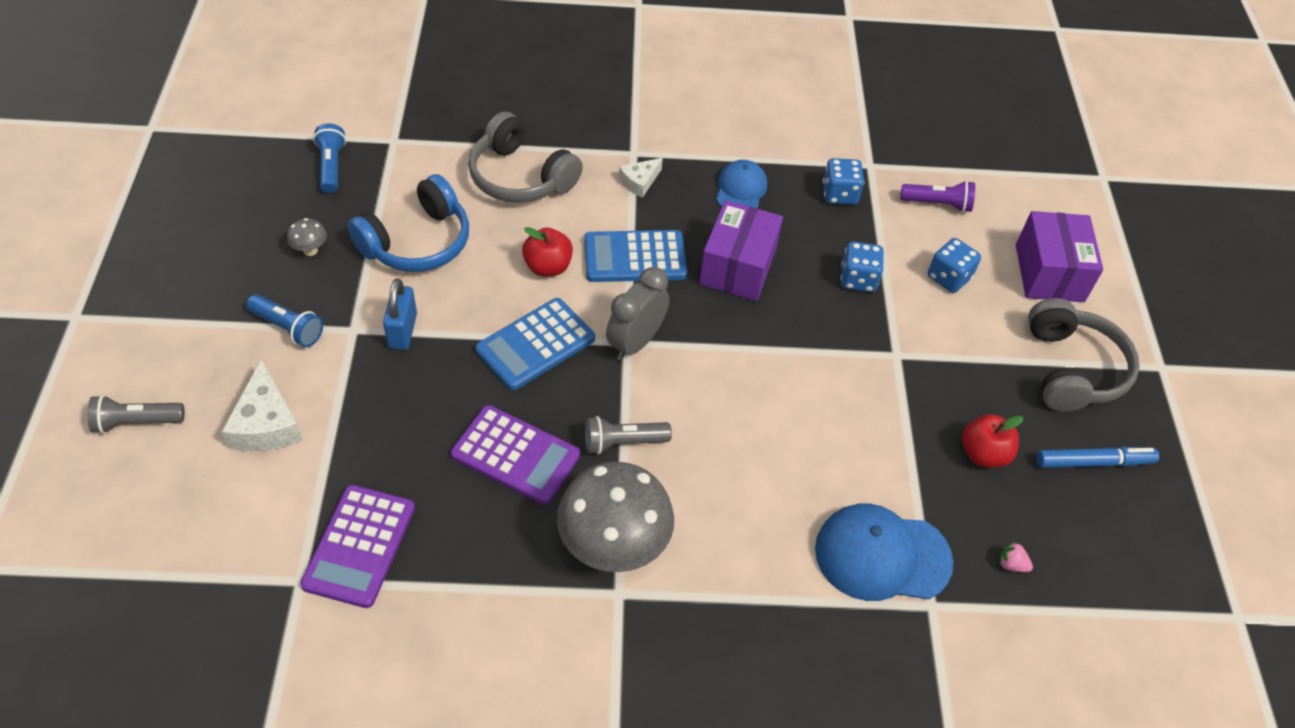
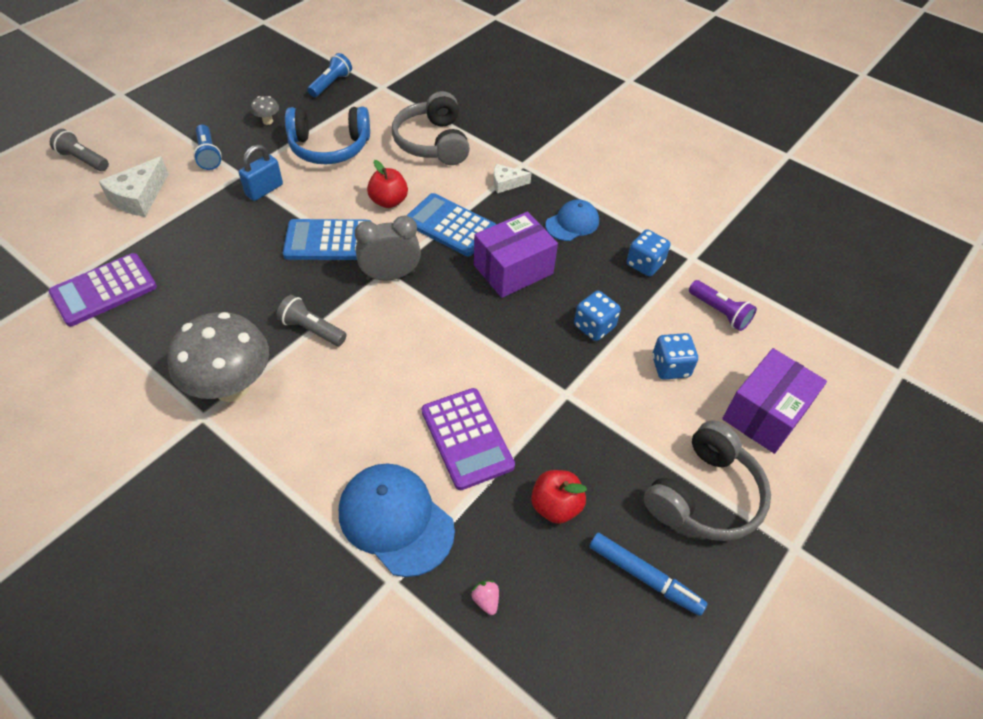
camera: 40 degrees right, 0 degrees up
purple calculator [451,405,580,505] -> purple calculator moved to [421,388,515,490]

